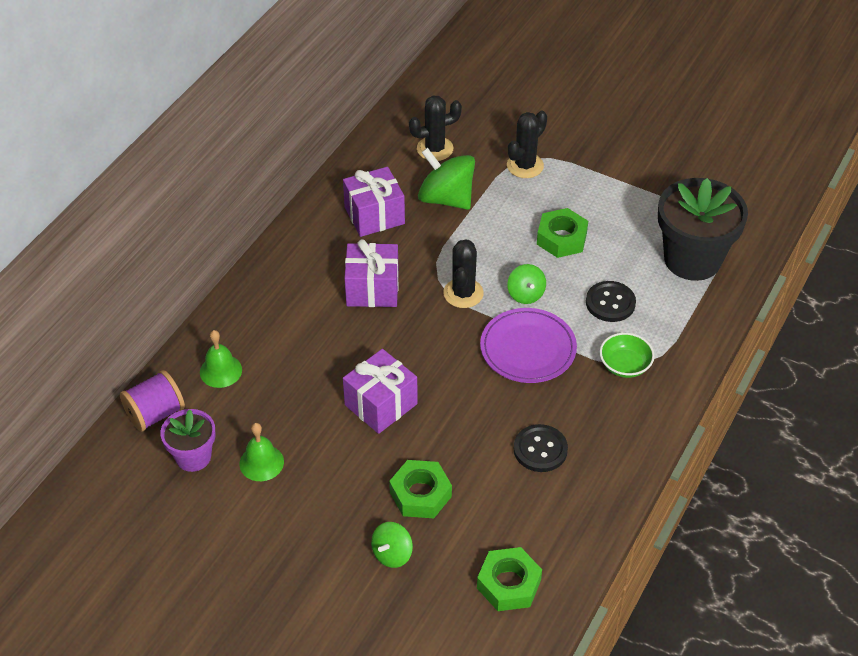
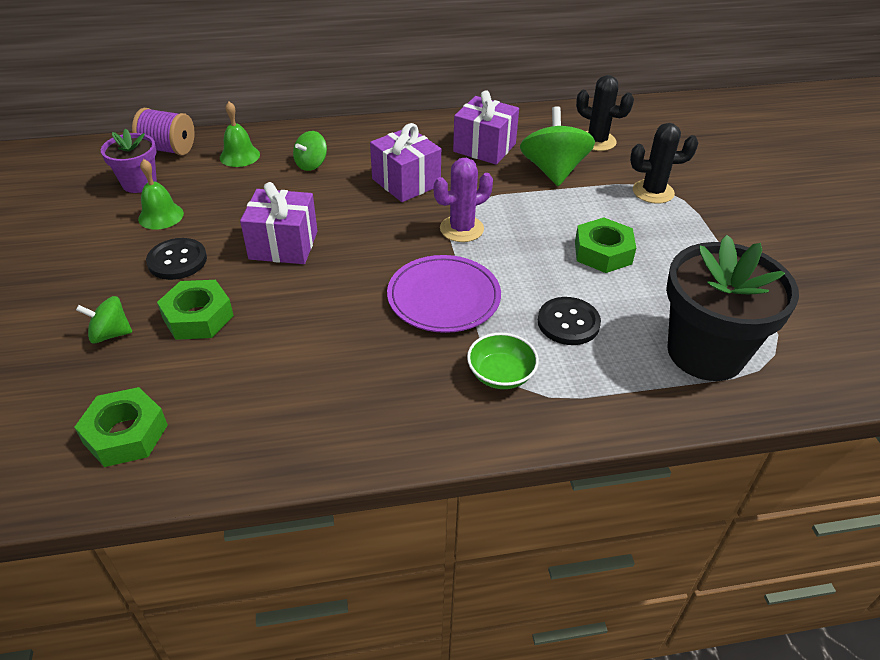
camera: 50 degrees right, 5 degrees down
black cactus [443,239,484,308] -> purple cactus [434,158,493,242]
green spinning top [507,264,546,304] -> green spinning top moved to [293,131,327,171]
black button [514,424,568,472] -> black button moved to [146,238,207,280]

